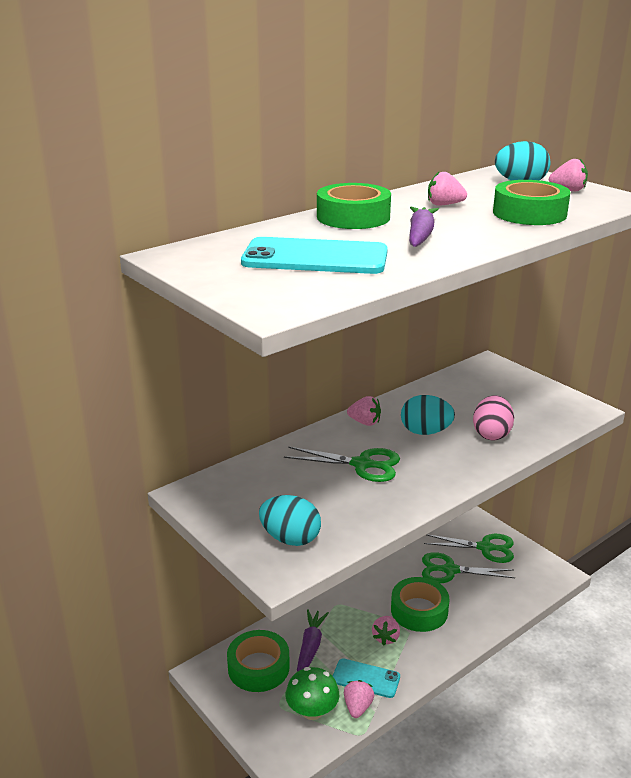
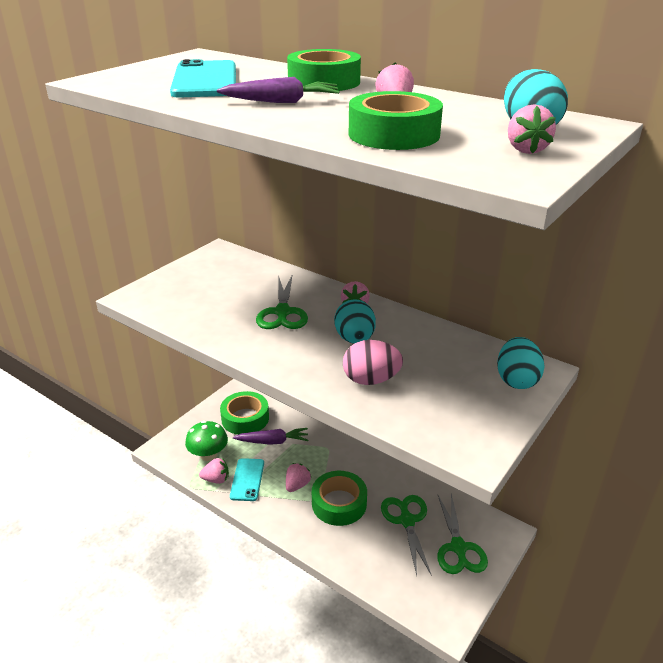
camera: 75 degrees right, 5 degrees up
turquoise egg [259,495,321,546] -> turquoise egg moved to [497,337,545,389]
pink strawberry [372,616,400,645] -> pink strawberry turned 120 degrees clockwise [286,463,311,492]

